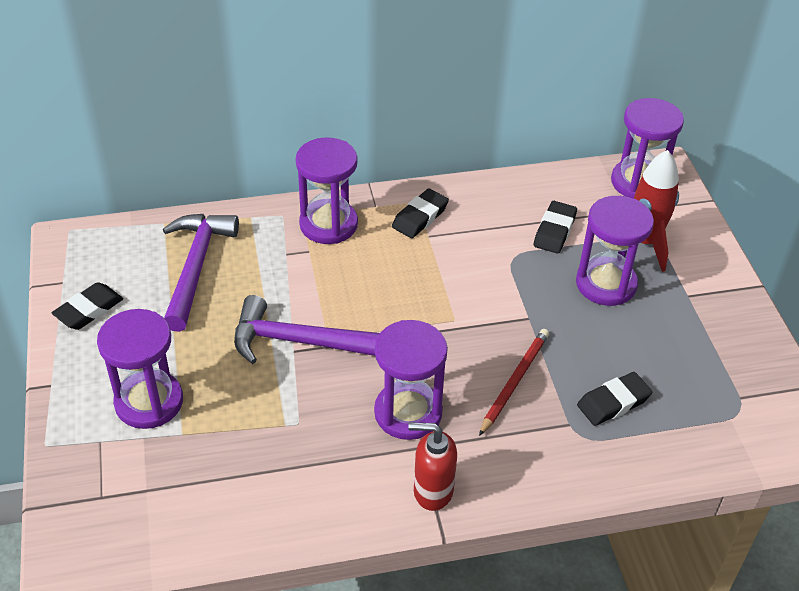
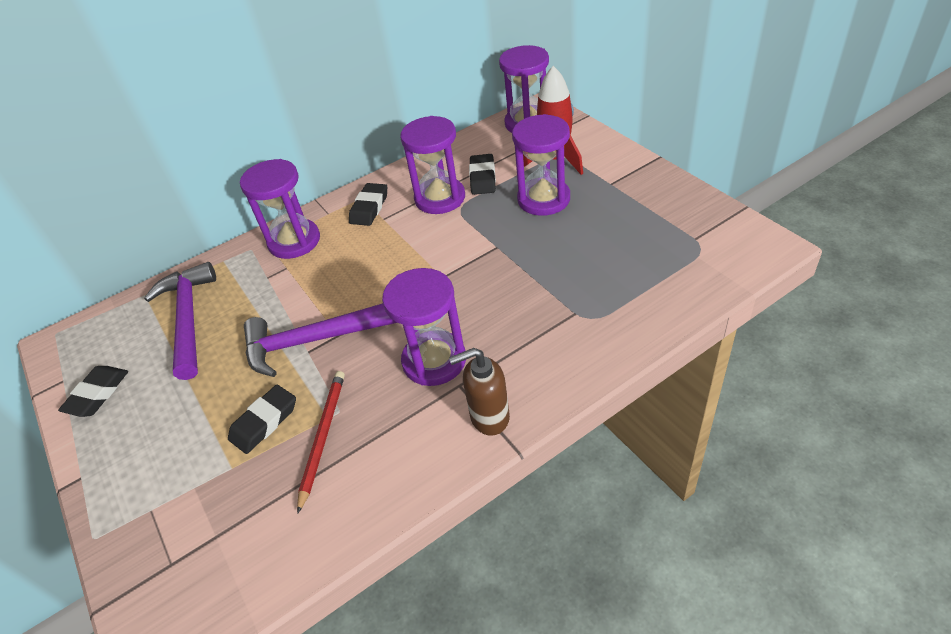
camera: 15 degrees left, 0 degrees up
purple hourglass [97,309,183,429] -> purple hourglass moved to [400,116,465,214]
red soap dispenser [408,422,457,511] -> brown soap dispenser [449,348,510,436]
red pencil [479,329,549,436] -> red pencil moved to [297,371,345,514]
black eraser [577,372,652,426] -> black eraser moved to [228,385,296,454]

